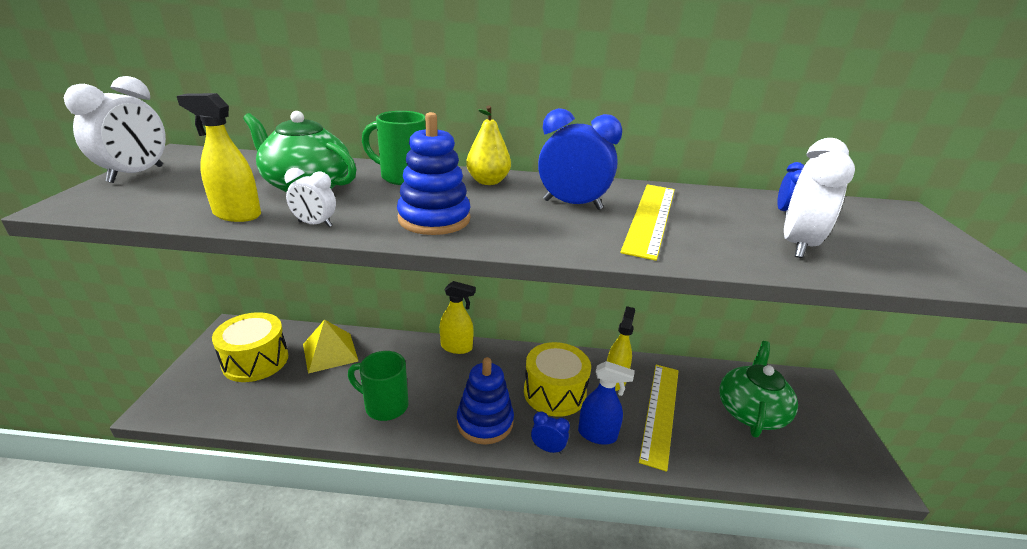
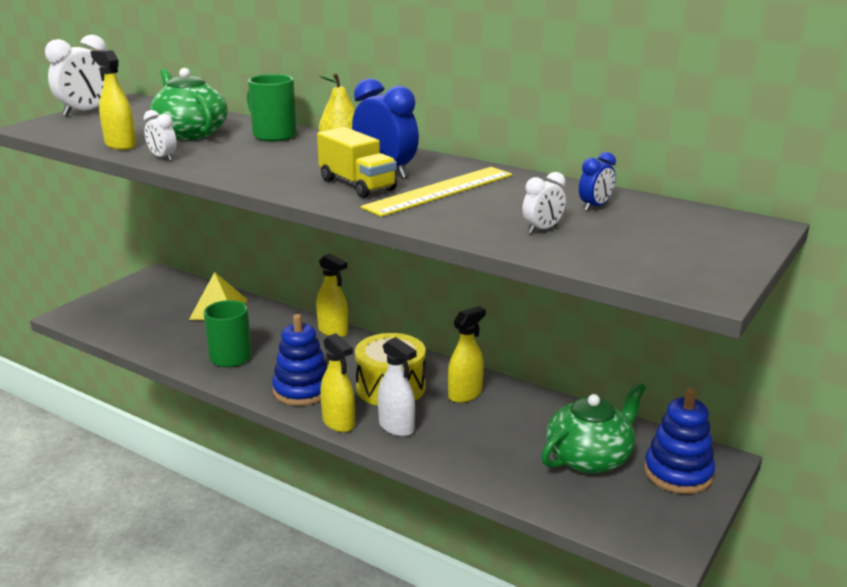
camera: 30 degrees right, 5 degrees down
yellow drum [212,312,288,382] -> none
blue stacking toy [397,112,471,235] -> blue stacking toy moved to [644,388,715,494]
blue clock [531,411,570,454] -> yellow spray bottle [320,333,355,432]
blue spray bottle [578,361,635,445] -> white spray bottle [378,337,417,437]
yellow ruler [639,365,679,472] -> none
white clock [784,138,855,258] -> white clock [522,172,566,234], size x0.54
none -> yellow truck [317,127,397,198]

